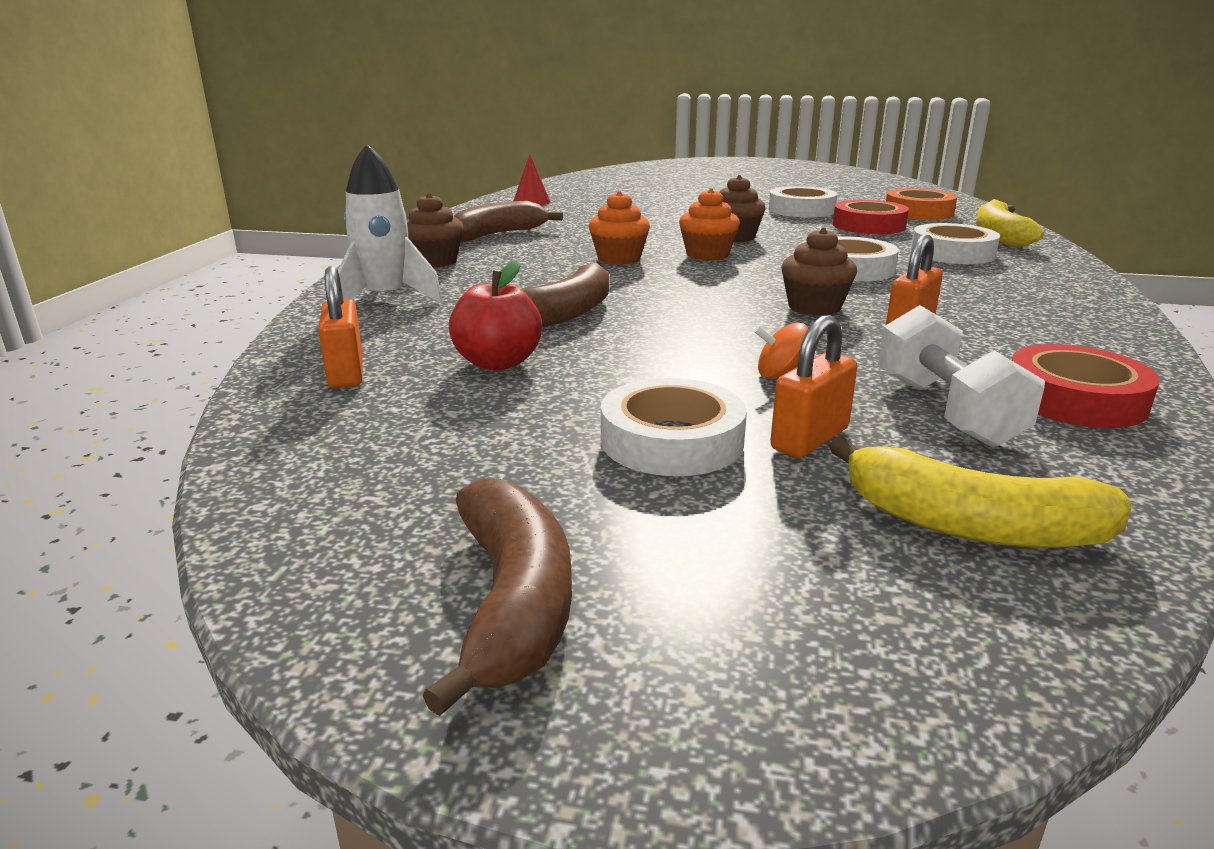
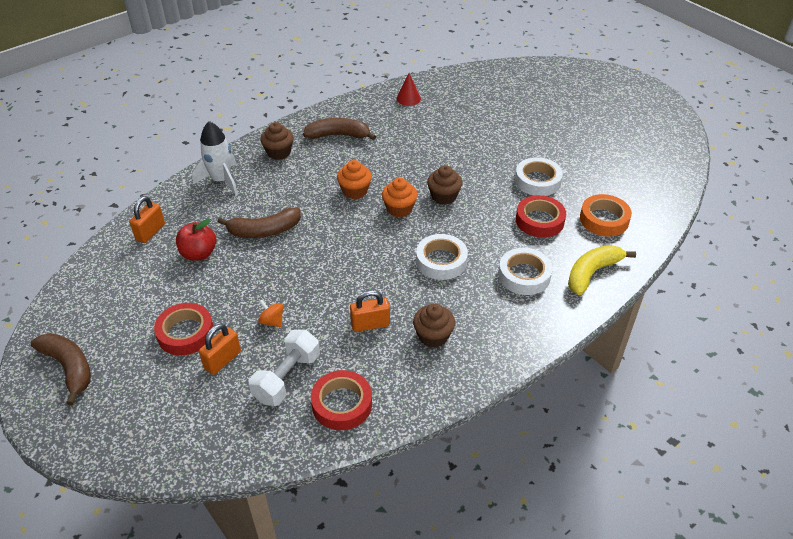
camera: 40 degrees right, 20 degrees up
brown banana [422,478,572,716] -> brown banana turned 75 degrees counterclockwise [30,333,91,405]
white tape [601,378,747,476] -> red tape [154,303,214,356]
orange padlock [770,315,857,458] -> orange padlock turned 45 degrees counterclockwise [199,323,241,375]
brown cupcake [781,228,857,316] -> brown cupcake moved to [413,303,455,348]
yellow banana [829,436,1131,548] -> none

